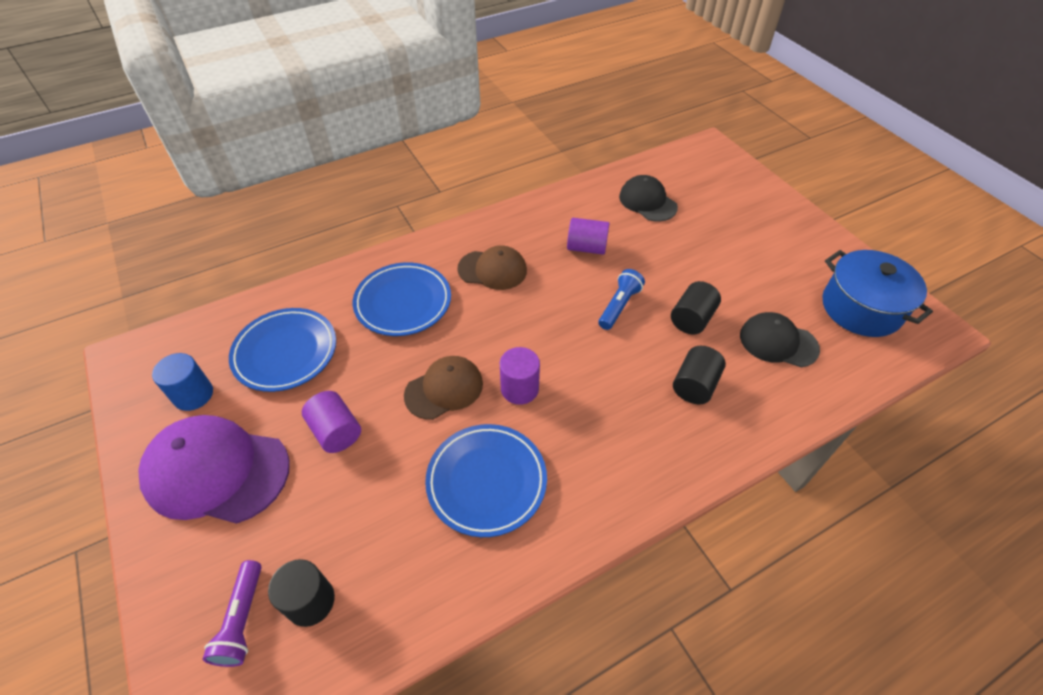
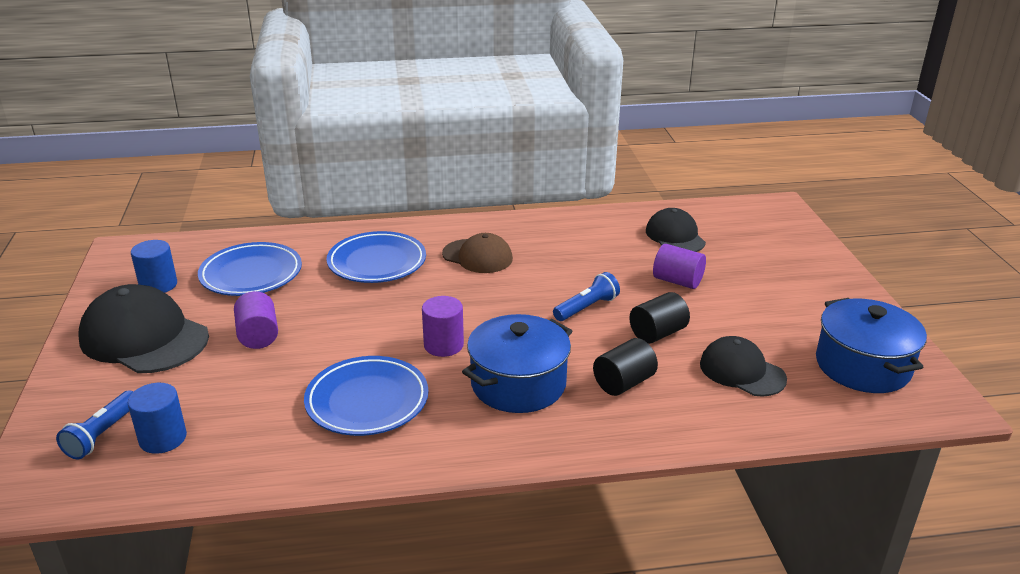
camera: 20 degrees right, 20 degrees down
purple cap [138,415,290,524] -> black cap [78,284,209,373]
purple flashlight [203,560,262,667] -> blue flashlight [56,390,133,460]
black cylinder [268,559,335,627] -> blue cylinder [128,383,187,454]
brown cap [404,356,483,420] -> none
purple cylinder [567,218,610,255] -> purple cylinder moved to [653,244,706,289]
none -> blue pot [462,314,572,413]

